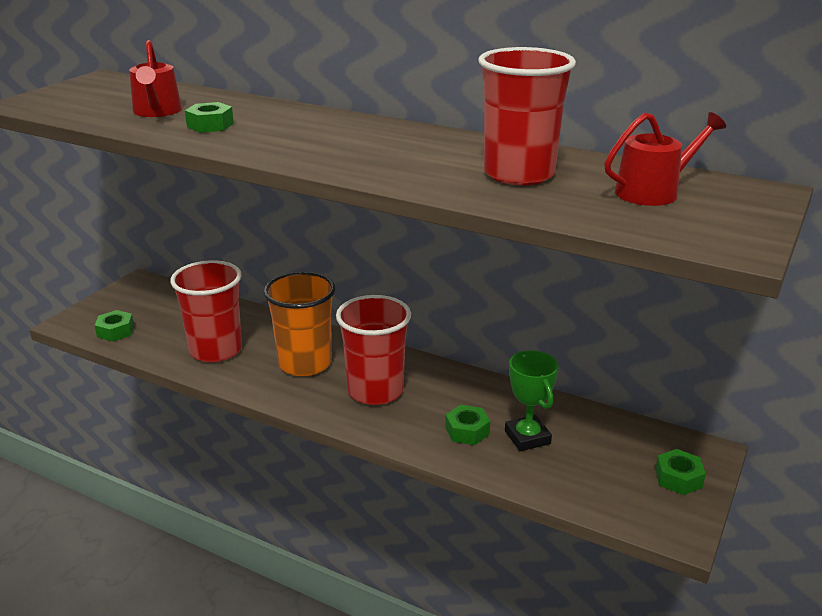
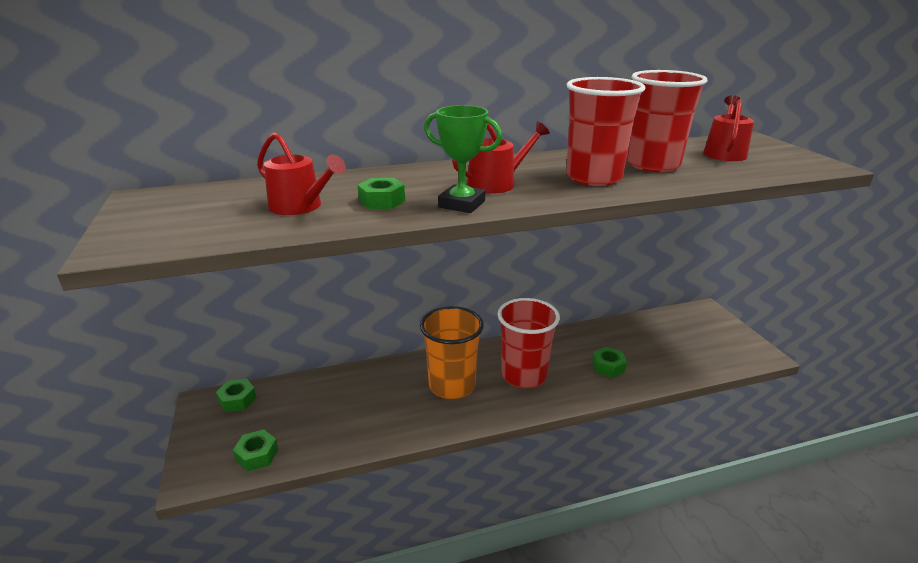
camera: 45 degrees left, 0 degrees up
red cup [170,260,242,362] -> red cup moved to [566,77,646,186]
green trophy [505,350,559,451] -> green trophy moved to [424,105,502,213]
green nut [655,449,706,495] -> green nut moved to [216,379,257,412]
none -> red watering can [452,121,550,194]

